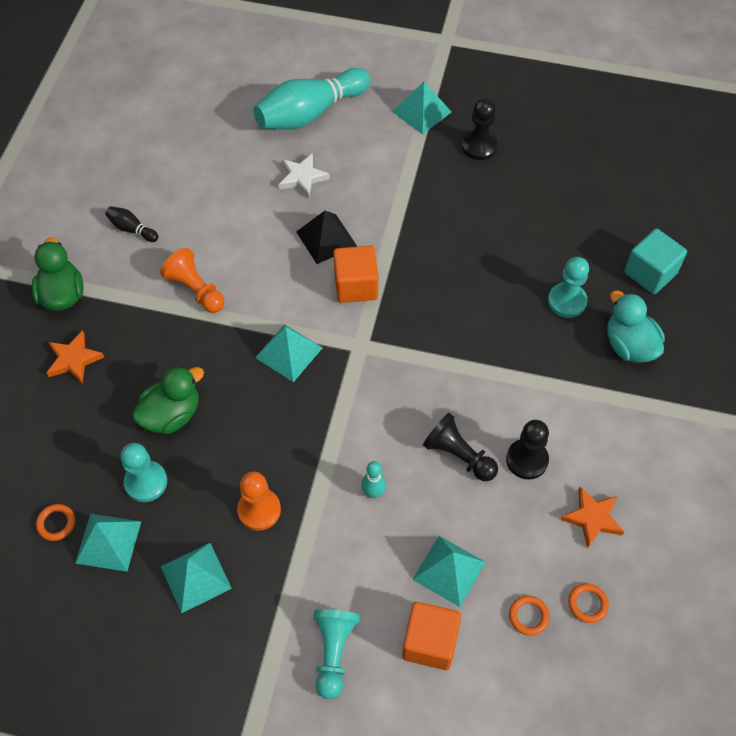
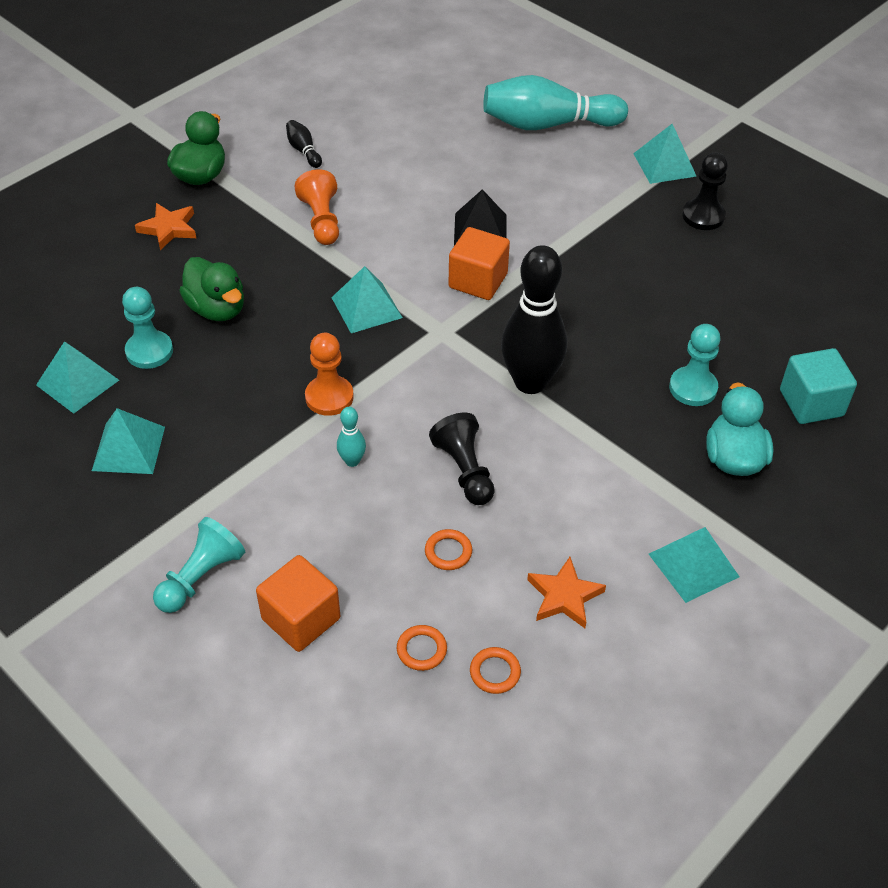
camera: 30 degrees right, 10 degrees down
orange ring [36,504,75,541] -> orange ring moved to [425,529,472,570]
green duck [132,366,204,434] -> green duck turned 60 degrees clockwise [179,257,244,321]
orange pawn [237,471,281,531] -> orange pawn moved to [305,333,354,416]
white star [279,153,330,198] -> none
turquoise pyramid [412,536,486,607] -> turquoise pyramid moved to [649,527,739,603]
black pawn [506,420,549,479] -> none
none -> black bowling pin [501,245,567,394]

